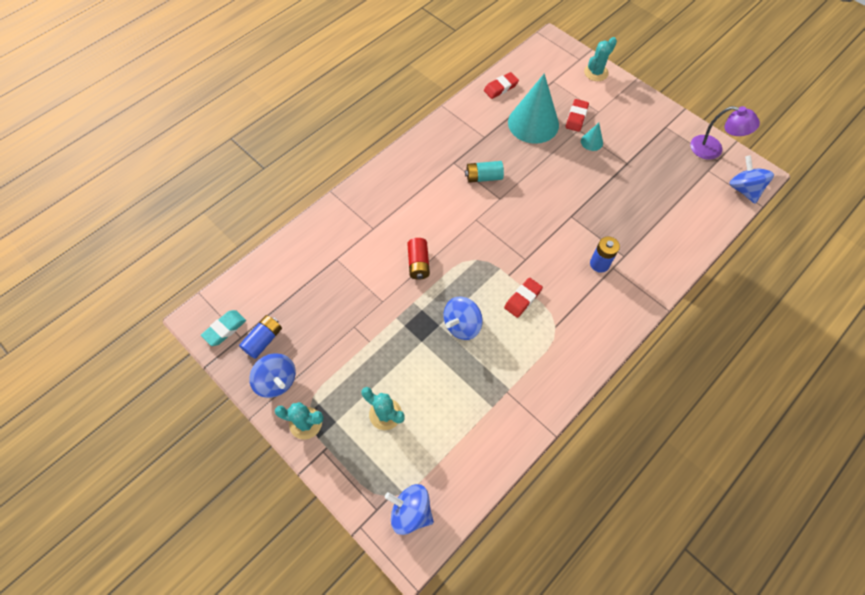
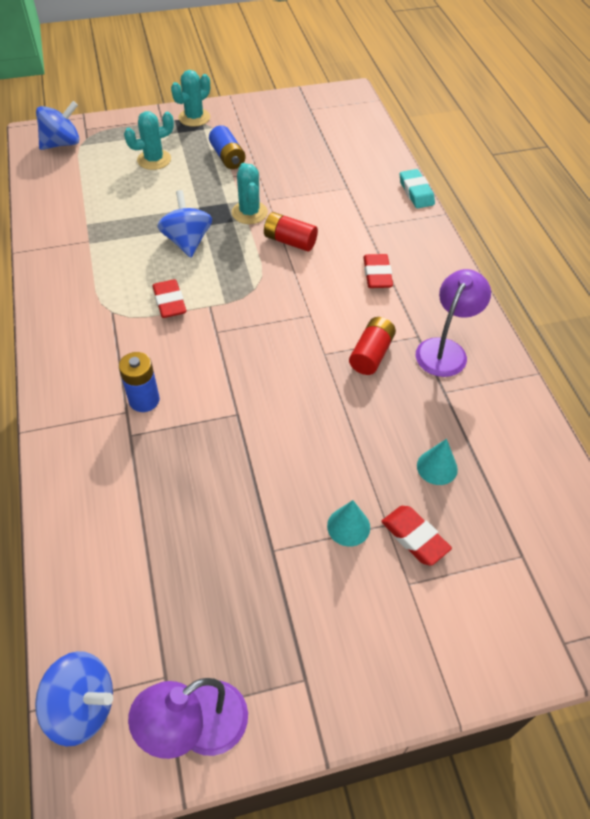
camera: 120 degrees right, 10 degrees down
turquoise eraser [201,310,246,346] -> turquoise eraser moved to [400,169,435,208]
blue battery [239,315,282,359] -> blue battery moved to [209,125,245,169]
blue spinning top [249,353,296,398] -> none
turquoise battery [465,161,504,183] -> red battery [349,317,396,375]
red eraser [484,72,519,99] -> red eraser moved to [363,254,393,288]
turquoise cone [508,73,559,144] -> turquoise cone [417,439,458,485], size x0.43
turquoise cactus [584,37,617,81] -> turquoise cactus moved to [232,163,268,224]
none -> purple lamp [416,269,491,377]

